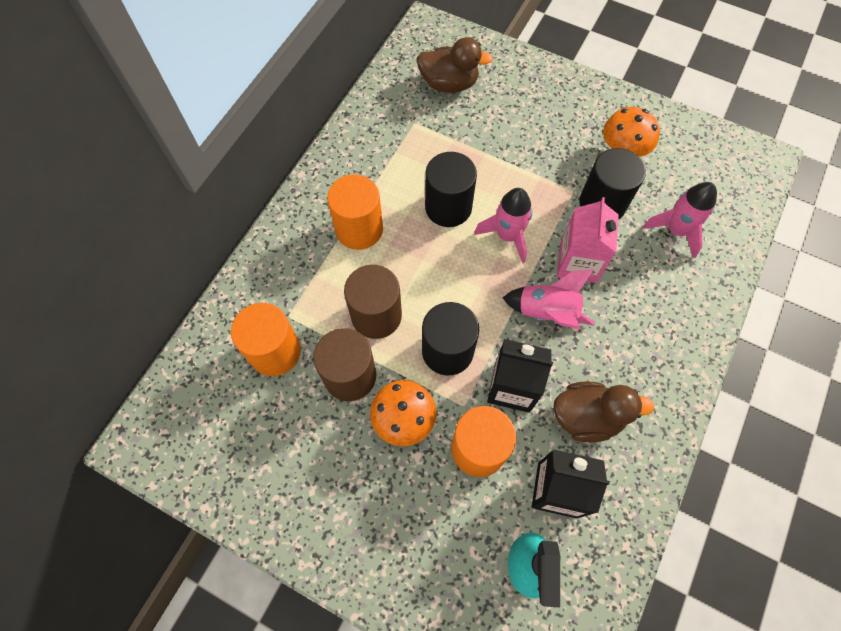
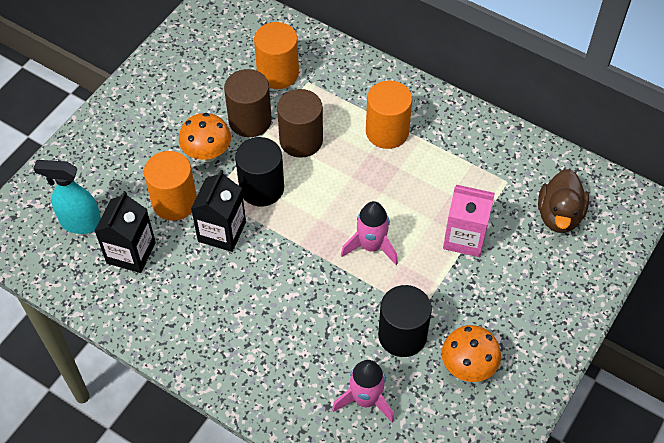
camera: 95 degrees right, 10 degrees down
black cylinder [425,152,477,227] -> none
pink rocket [503,270,595,329] -> none
brown duck [553,381,654,442] -> none
pink carton [557,197,619,283] -> pink carton moved to [443,185,495,257]

